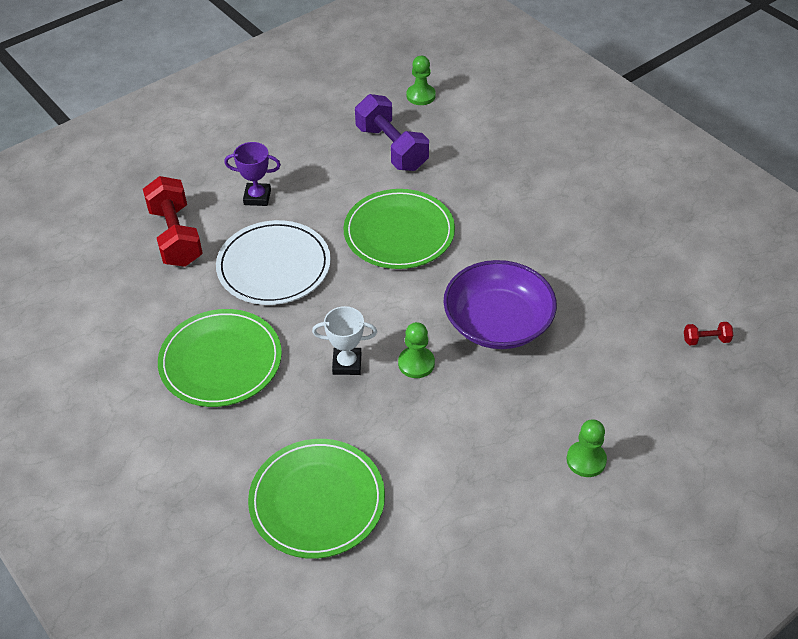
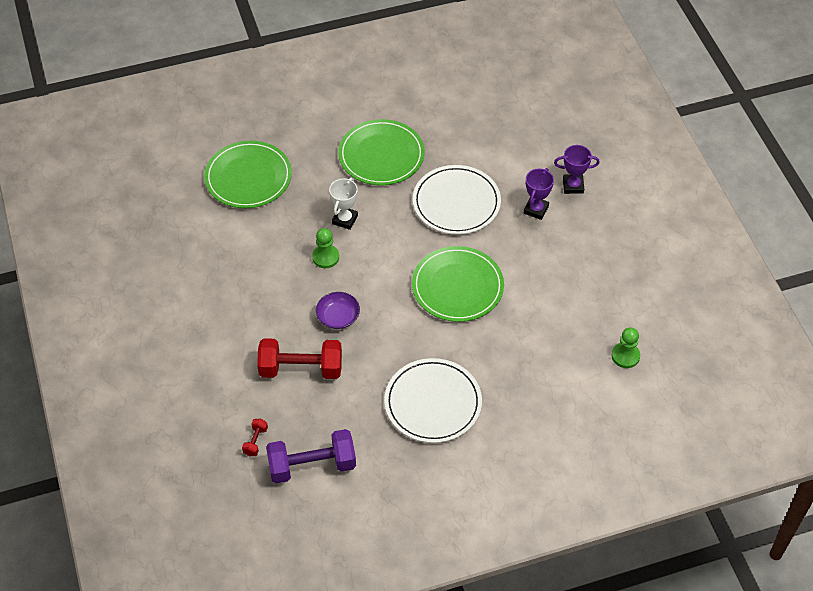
camera: 110 degrees right, 5 degrees up
red dumbbell [143,176,203,267] -> red dumbbell moved to [257,338,342,379]
purple dumbbell [355,94,429,171] -> purple dumbbell moved to [266,429,356,484]
purple bowl [443,260,557,349] -> purple bowl [316,292,360,329], size x0.51
green pawn [567,419,607,477] -> none
none -> white plate [384,358,482,443]
none -> purple trophy [554,145,600,194]

